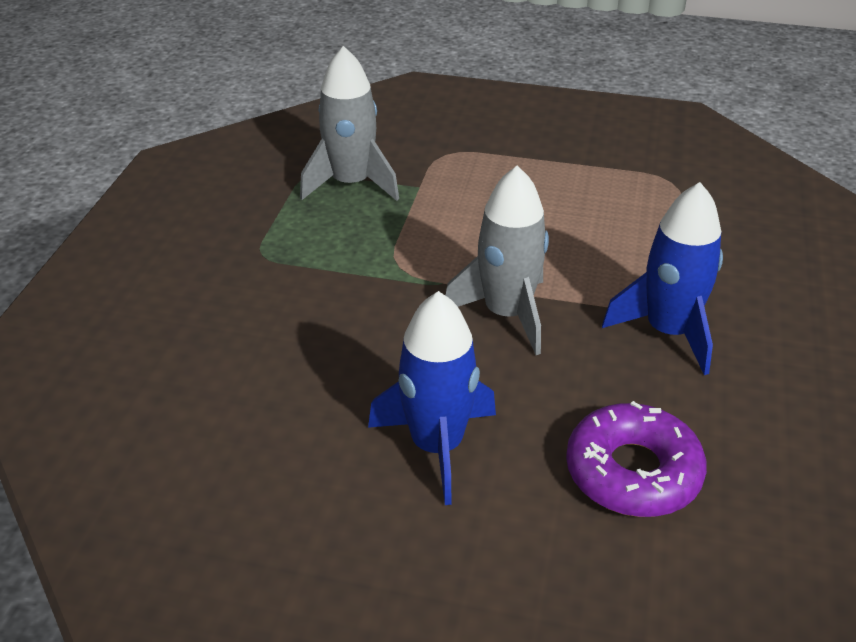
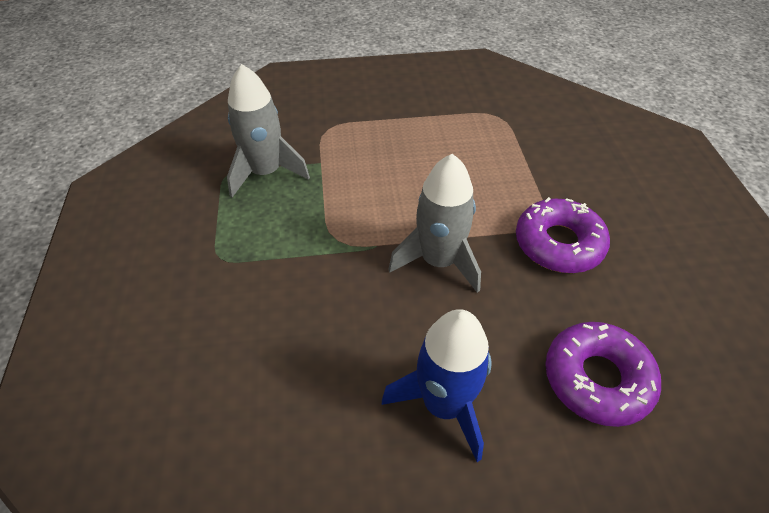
camera: 20 degrees left, 10 degrees up
blue rocket [602,182,723,375] -> purple donut [516,197,610,273]

